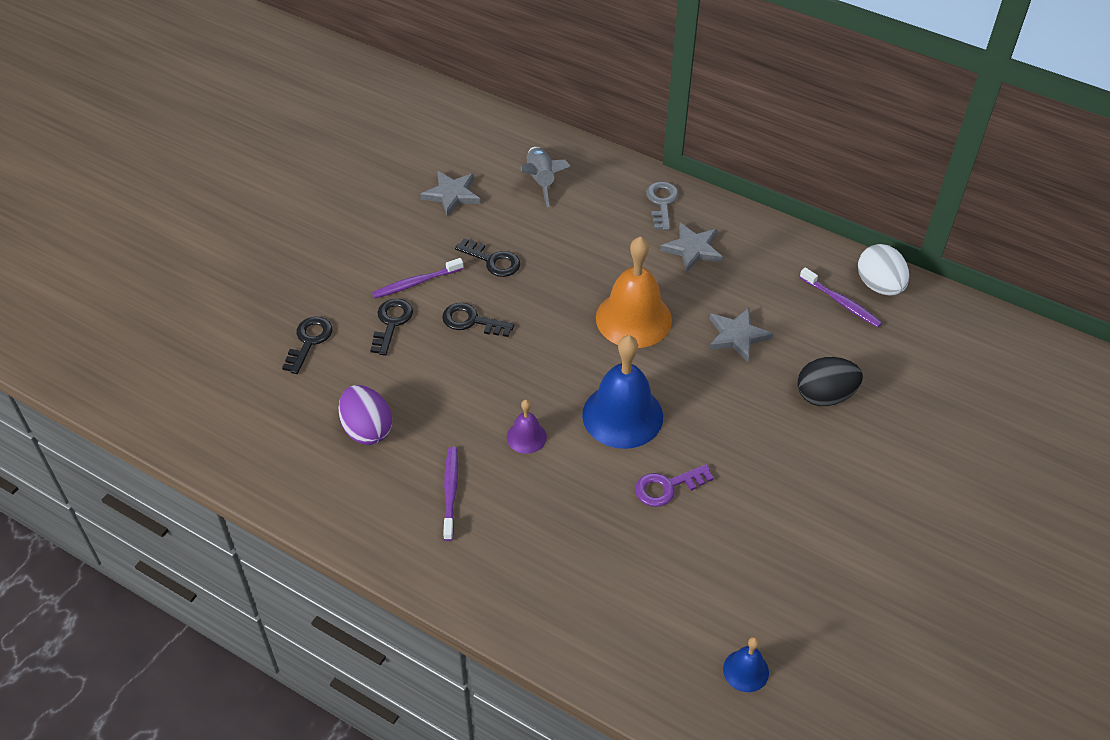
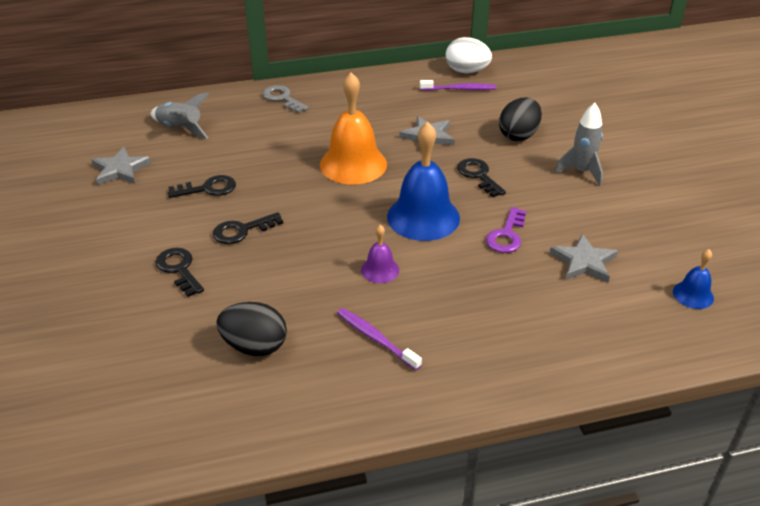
camera: 45 degrees left, 10 degrees down
black key [282,317,332,374] -> black key moved to [457,158,506,197]
purple egg [338,385,392,445] -> black egg [217,302,287,356]
purple toothbrush [372,258,464,298] -> none
grey star [660,223,723,272] -> grey star moved to [550,234,618,282]
none -> grey rocket [555,103,603,186]

